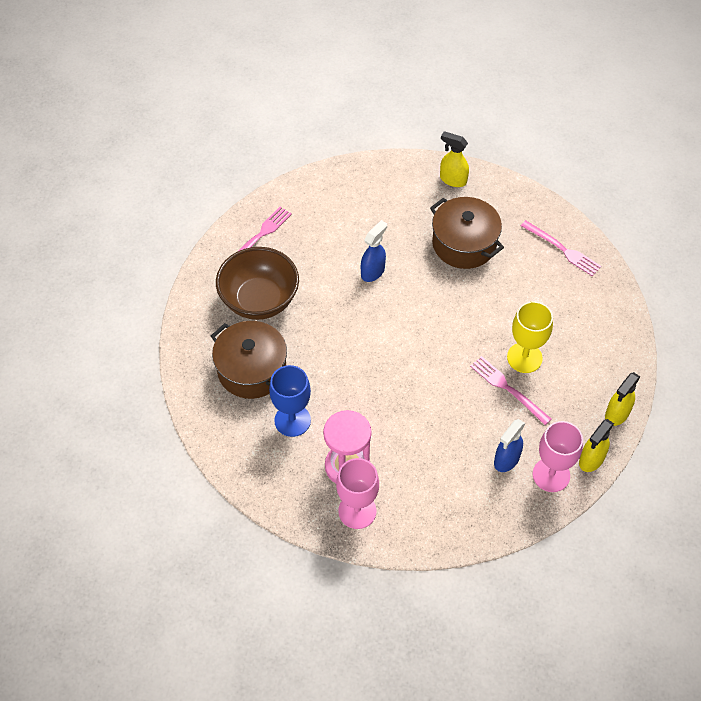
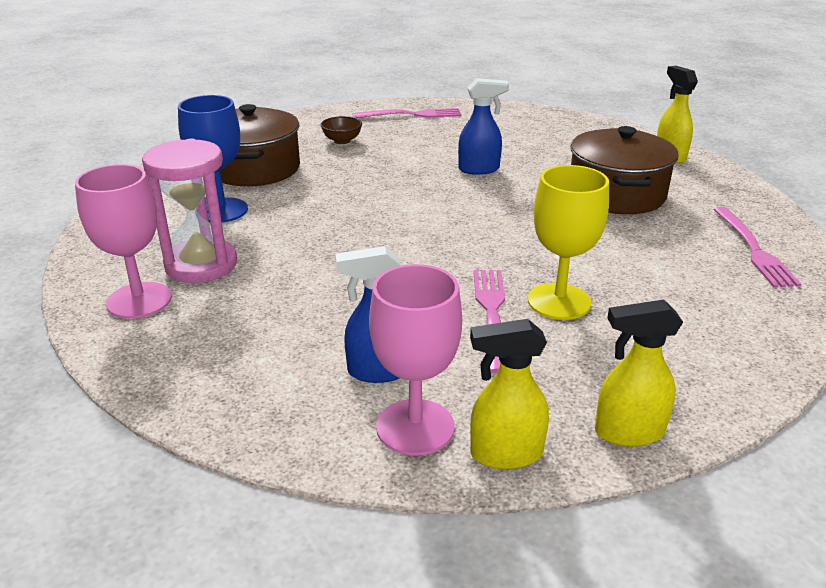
camera: 45 degrees right, 25 degrees down
brown bowl [216,247,299,320] -> brown bowl [321,116,362,144], size x0.40

